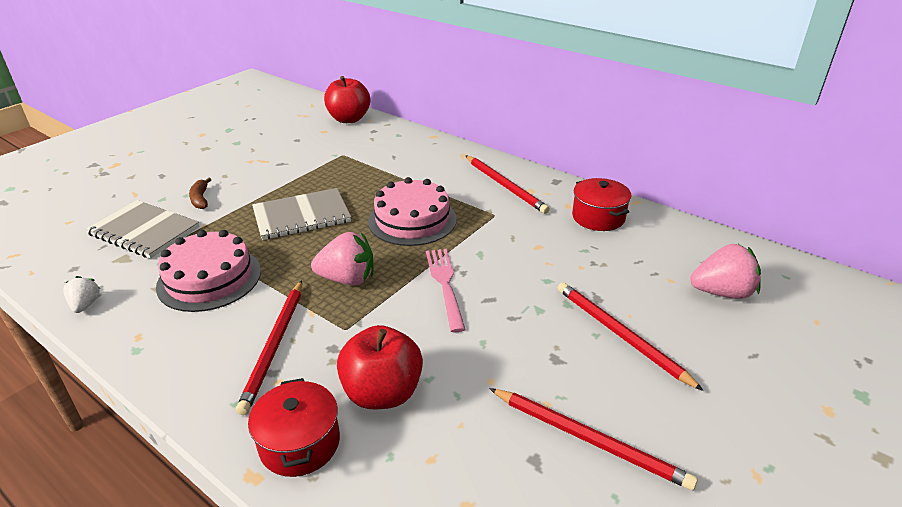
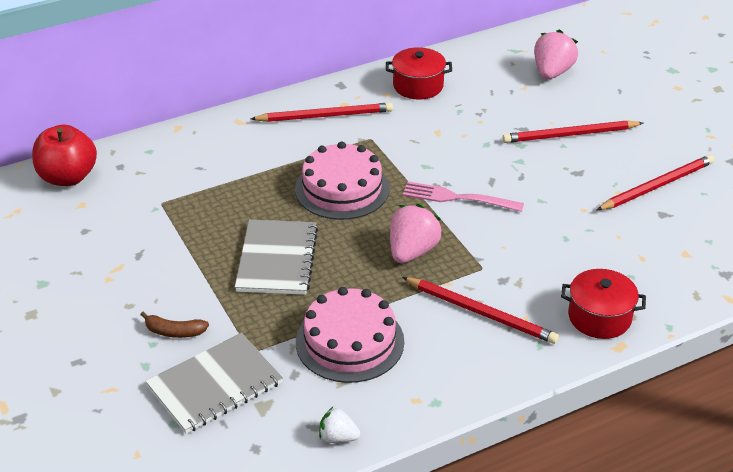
camera: 65 degrees left, 5 degrees up
red apple [337,325,423,409] -> none

